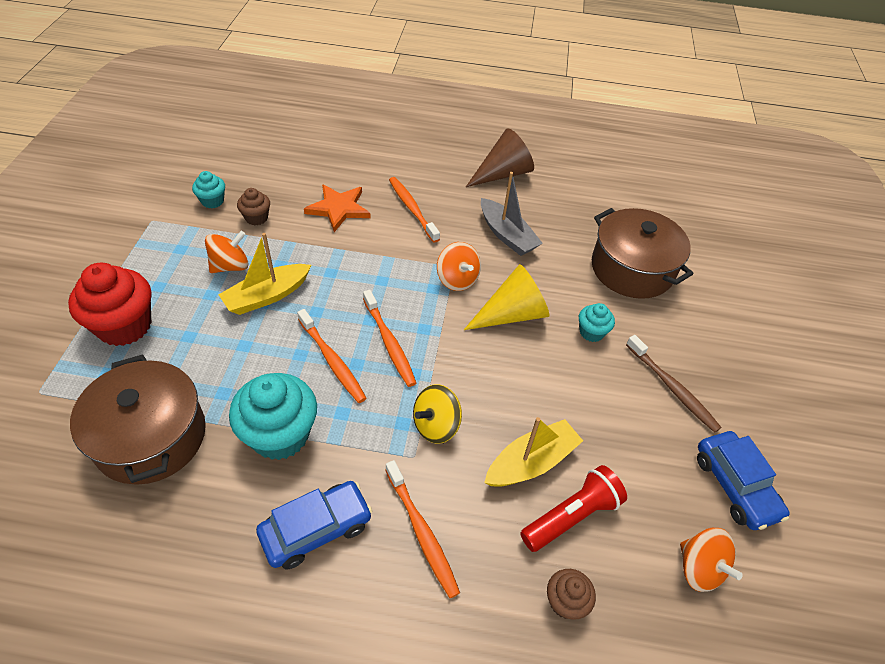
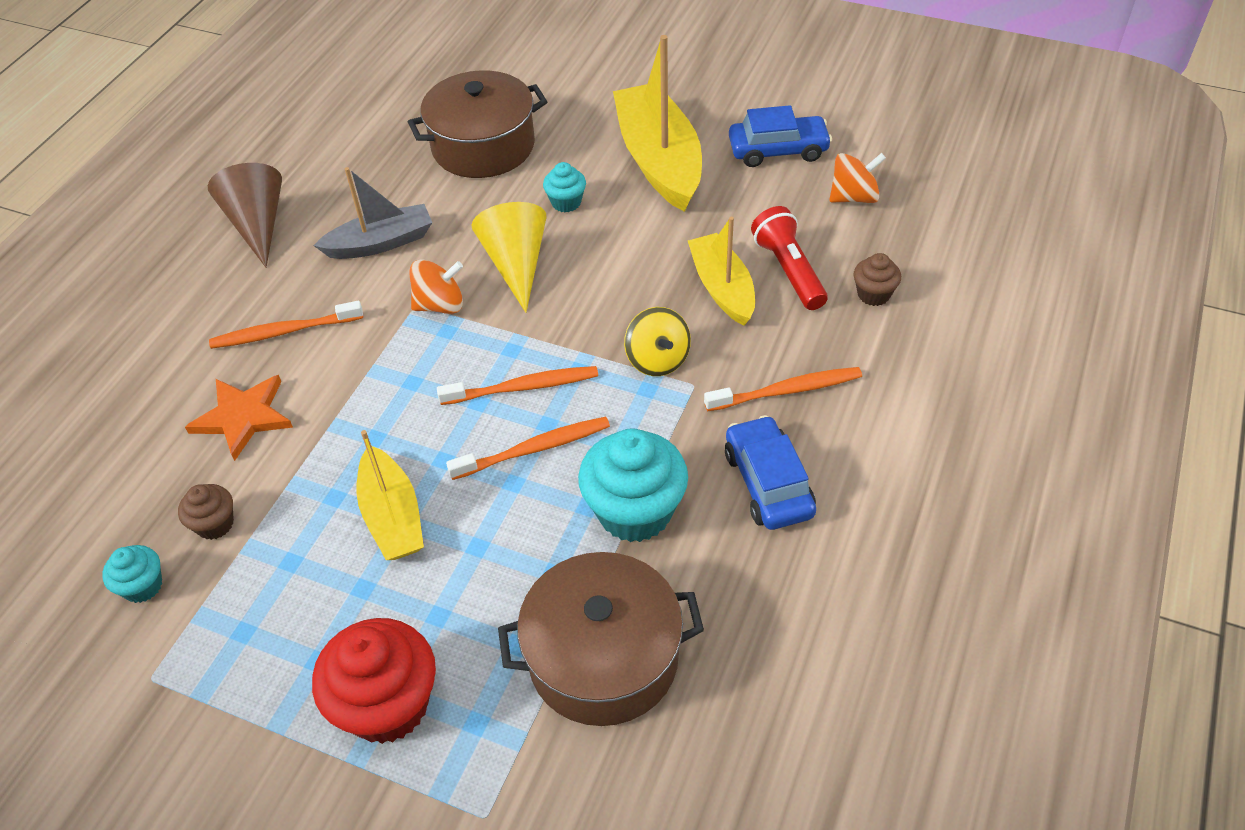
camera: 70 degrees left, 0 degrees up
orange spinning top [205,231,248,273] -> none
brown toothbrush [626,335,722,433] -> yellow boat [613,35,702,212]

